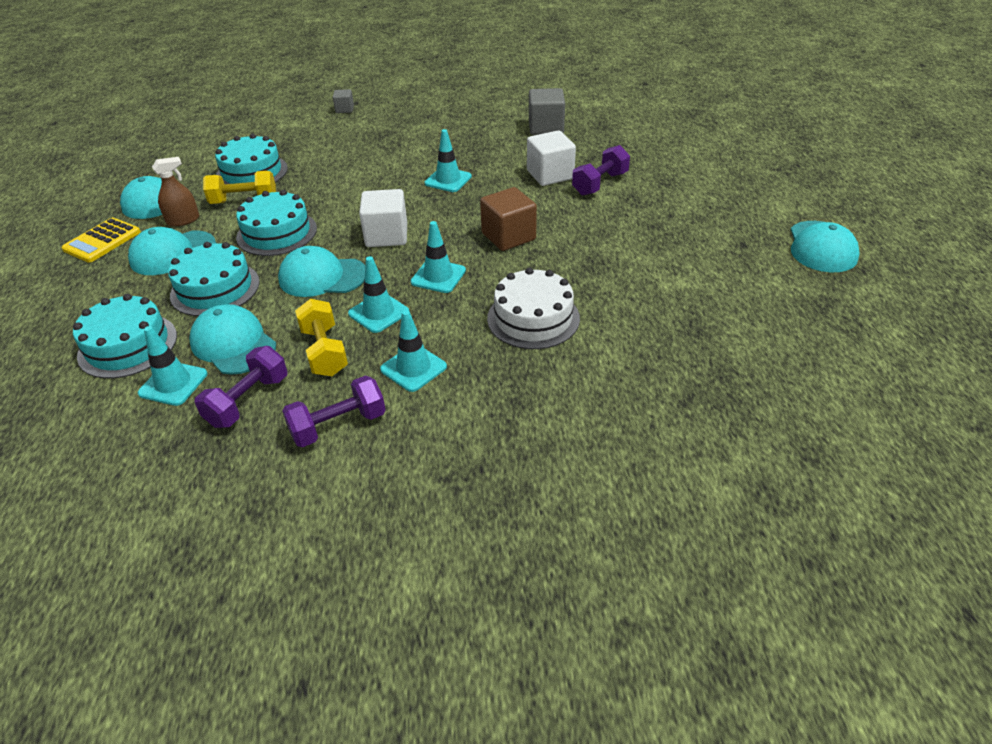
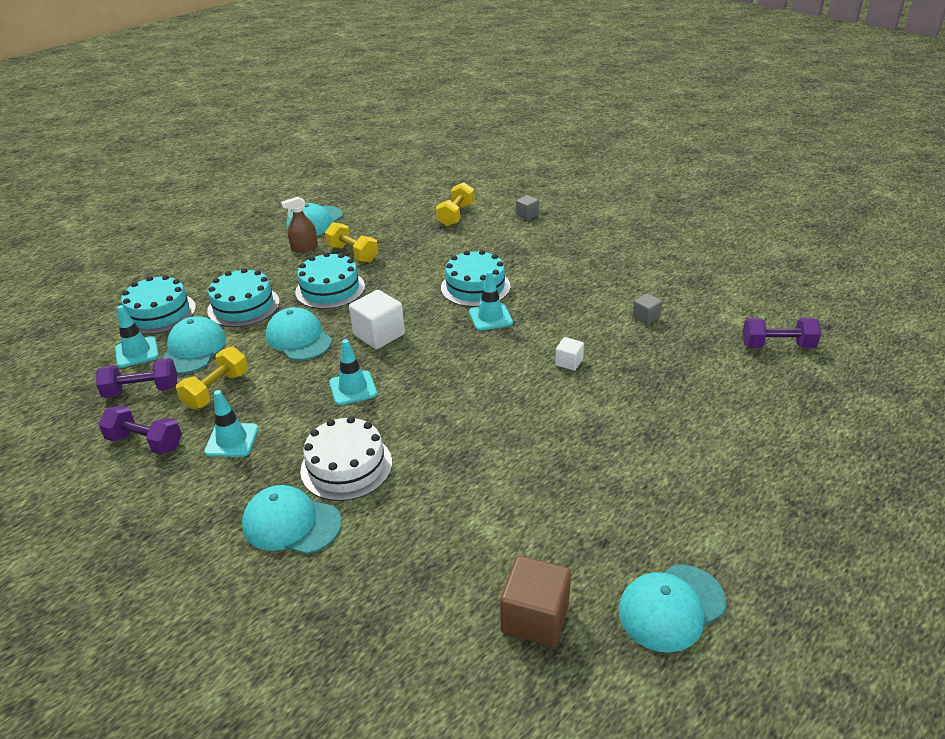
camera: 50 degrees right, 5 degrees down
yellow calculator [61,217,141,263] -> none
turquoise cap [128,227,216,275] -> turquoise cap moved to [242,485,342,554]
brown spray bottle [152,157,199,227] -> brown spray bottle turned 135 degrees clockwise [281,197,318,252]
turquoise cake [215,134,288,184] -> turquoise cake moved to [441,250,511,307]
turquoise traffic cone [348,256,409,333] -> none
brown cube [480,187,537,251] -> brown cube moved to [500,556,571,647]
white cube [527,130,576,186] -> white cube [555,337,584,371], size x0.54
grey cube [529,88,565,135] -> grey cube [632,293,663,325], size x0.54
purple dumbbell [572,145,630,196] -> purple dumbbell moved to [742,318,821,348]
none -> yellow dumbbell [436,182,475,227]

